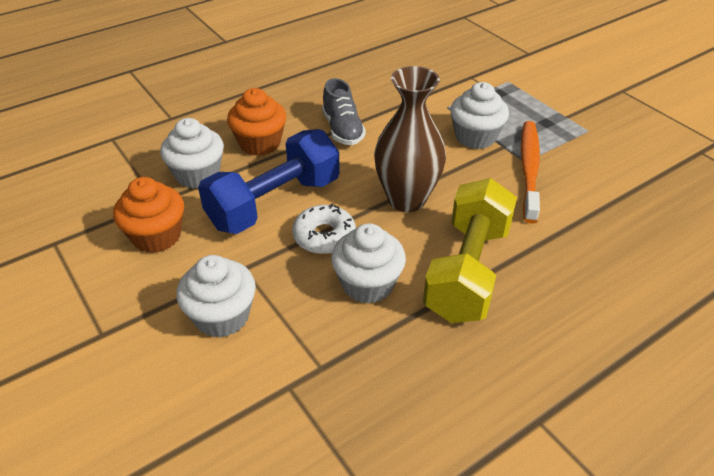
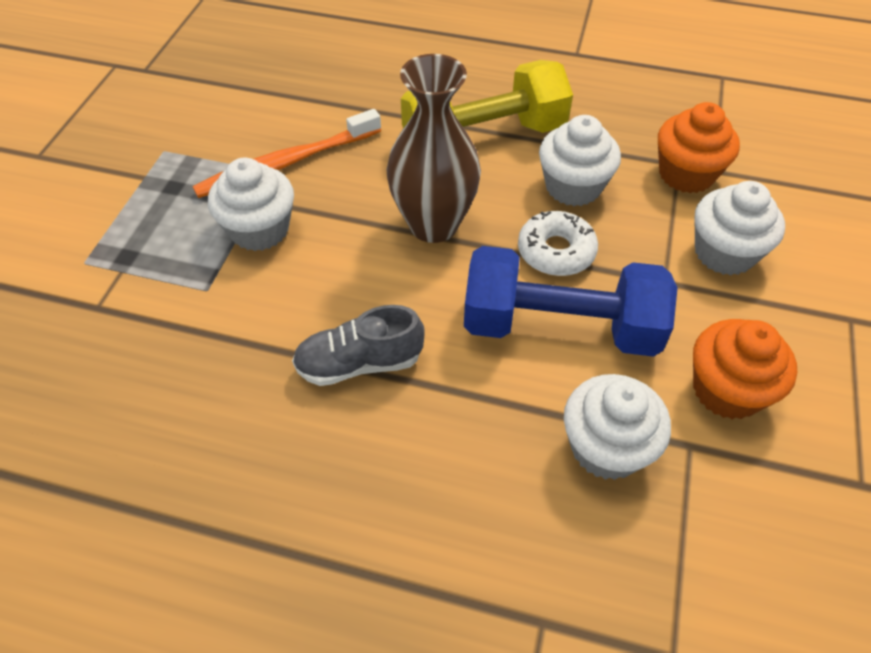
camera: 130 degrees left, 10 degrees up
orange cupcake [227,88,286,156] -> orange cupcake moved to [658,102,740,193]
grey shoe [322,78,366,145] -> grey shoe turned 135 degrees counterclockwise [292,305,425,386]

